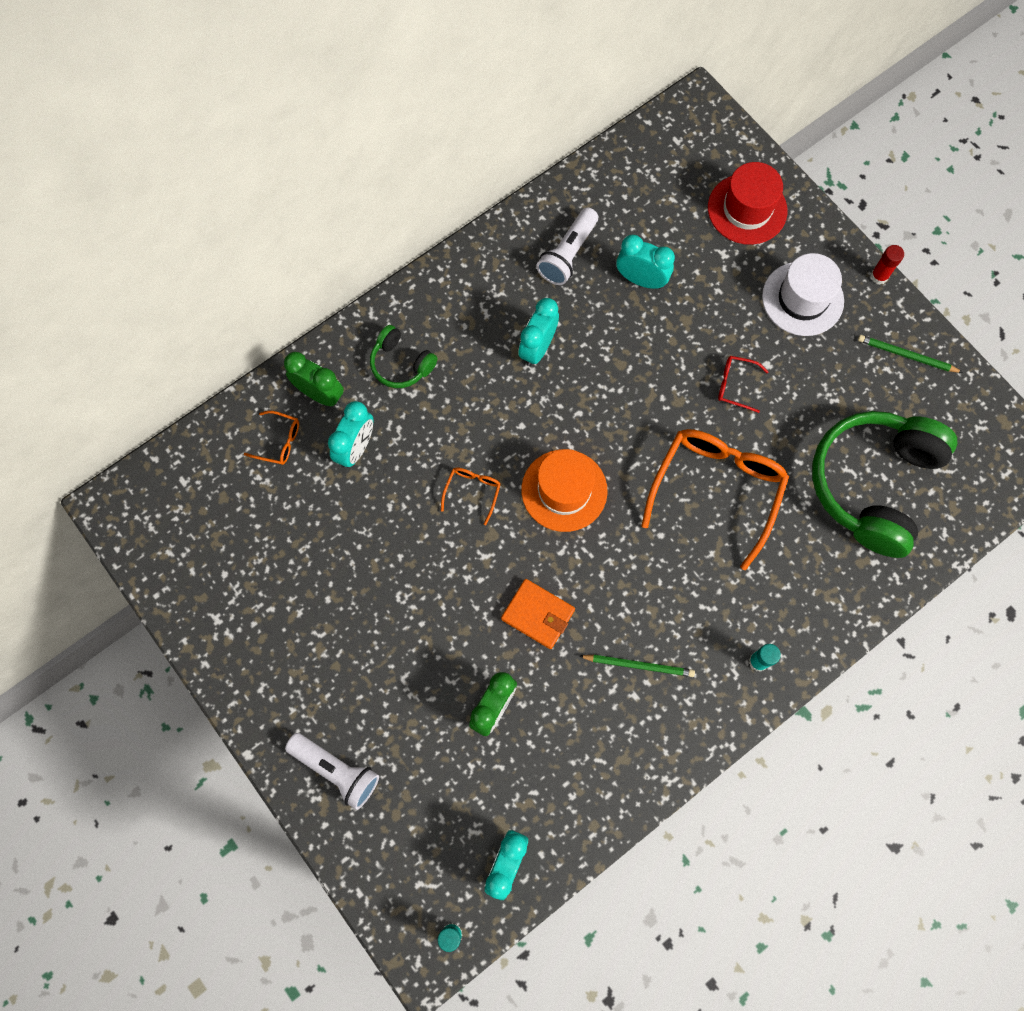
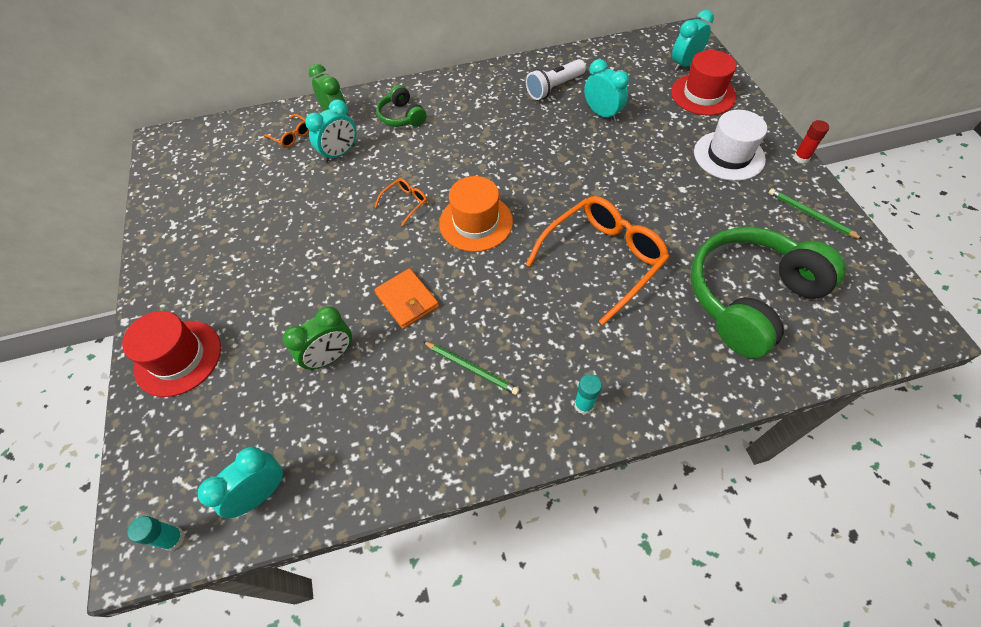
camera: 25 degrees right, 15 degrees down
white flashlight [285,733,379,810] -> red hat [122,311,221,397]
turquoise clock [518,298,559,366] -> turquoise clock moved to [672,10,714,71]
red glasses [718,356,769,413] -> none

